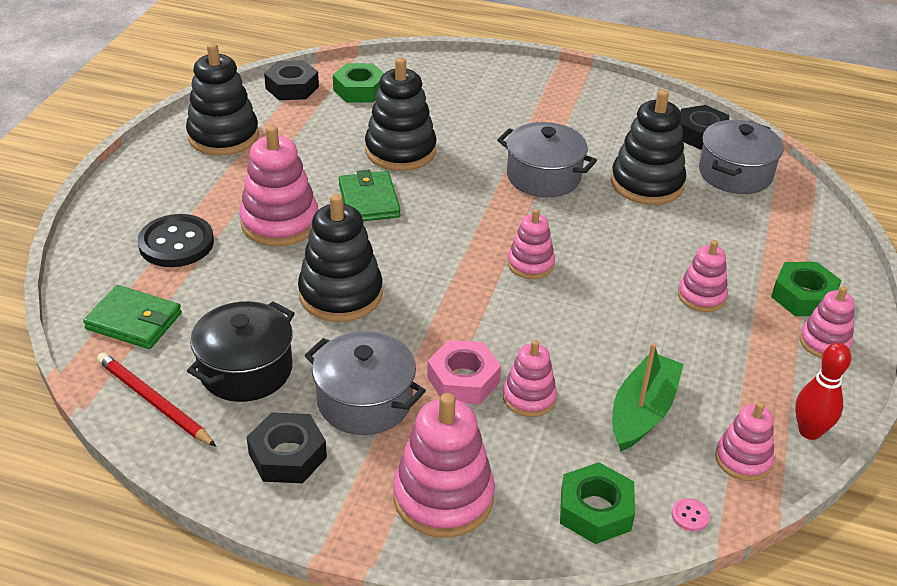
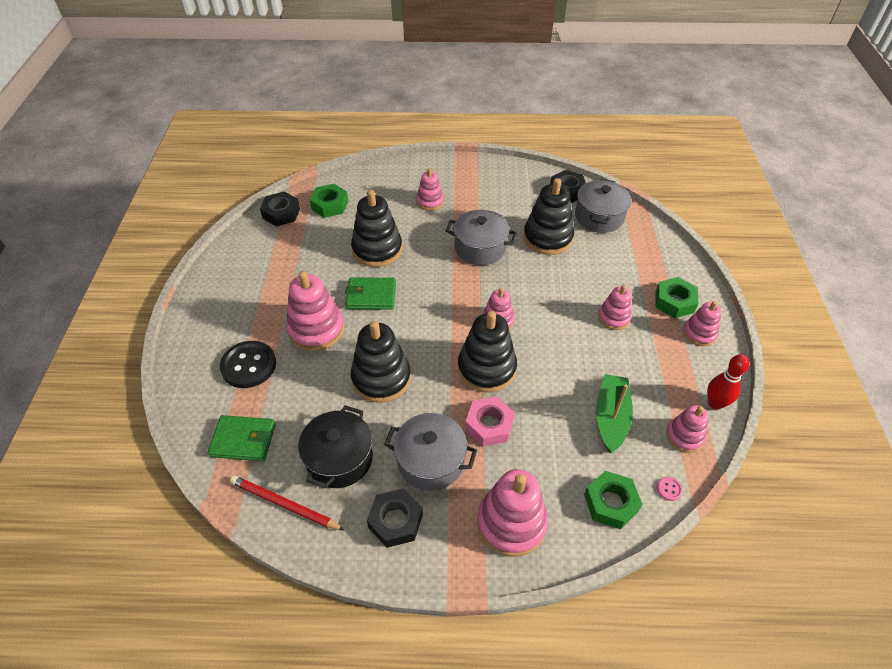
camera: 15 degrees left, 10 degrees up
black stacking toy [186,43,259,156] -> black stacking toy moved to [458,311,517,392]
green wallet [338,170,401,221] -> green wallet turned 60 degrees counterclockwise [345,277,396,310]
pink stacking toy [503,340,557,417] -> pink stacking toy moved to [416,168,444,211]

